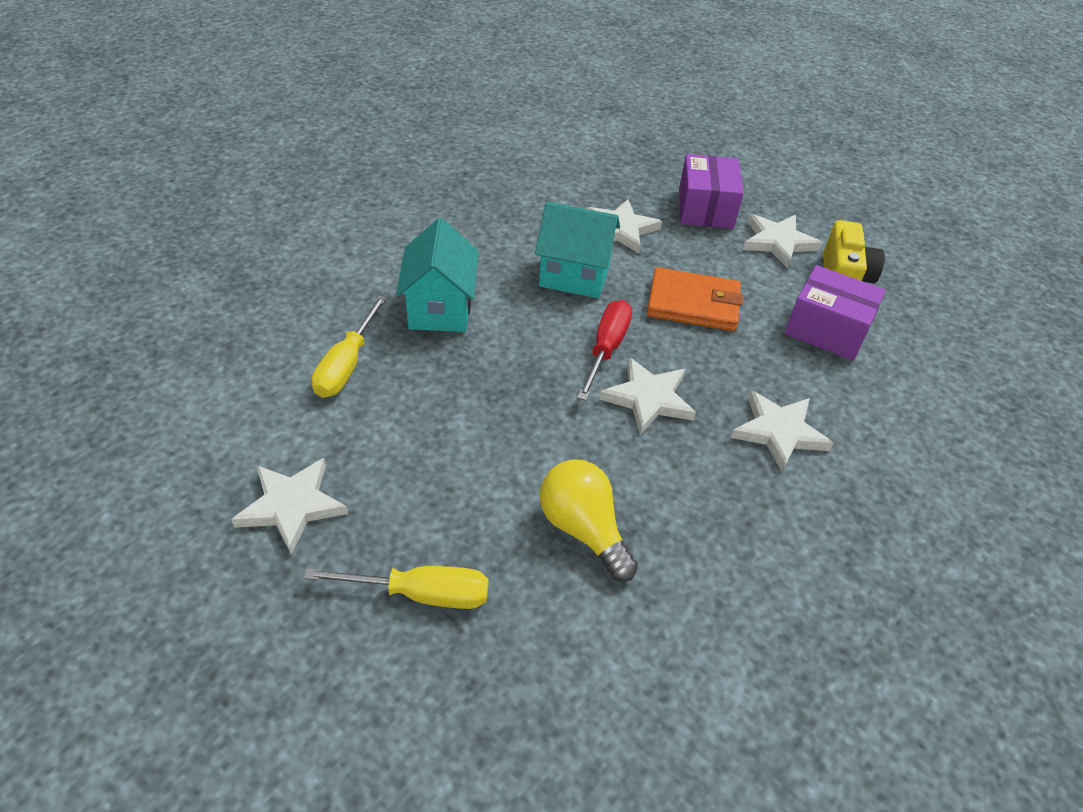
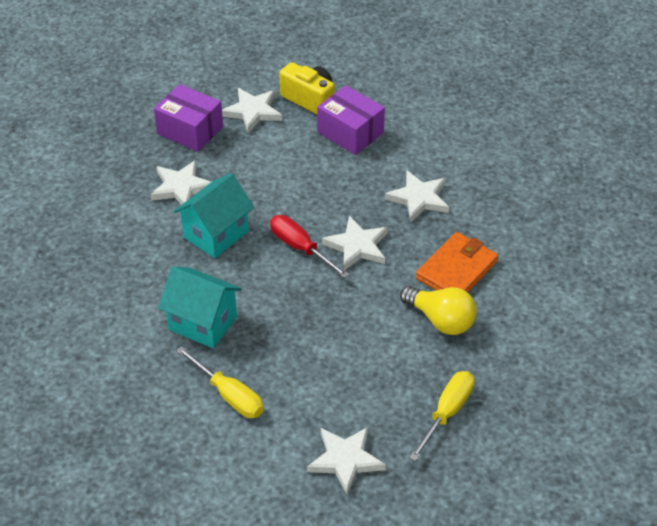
camera: 60 degrees left, 0 degrees up
yellow light bulb [540,460,638,582] -> yellow light bulb turned 135 degrees counterclockwise [400,286,477,335]
orange wallet [647,267,743,331] -> orange wallet moved to [416,232,498,293]
purple box [785,265,886,361] -> purple box turned 75 degrees clockwise [317,85,385,155]

